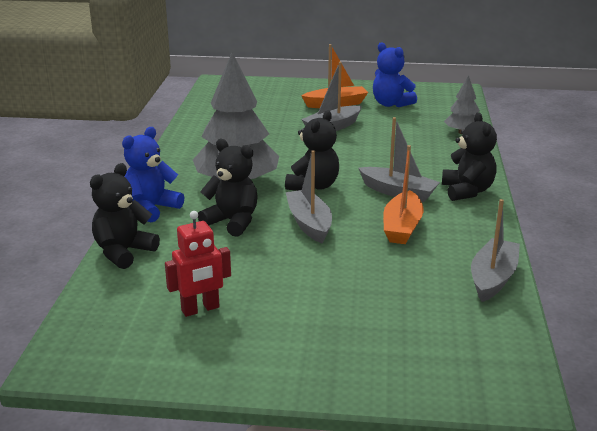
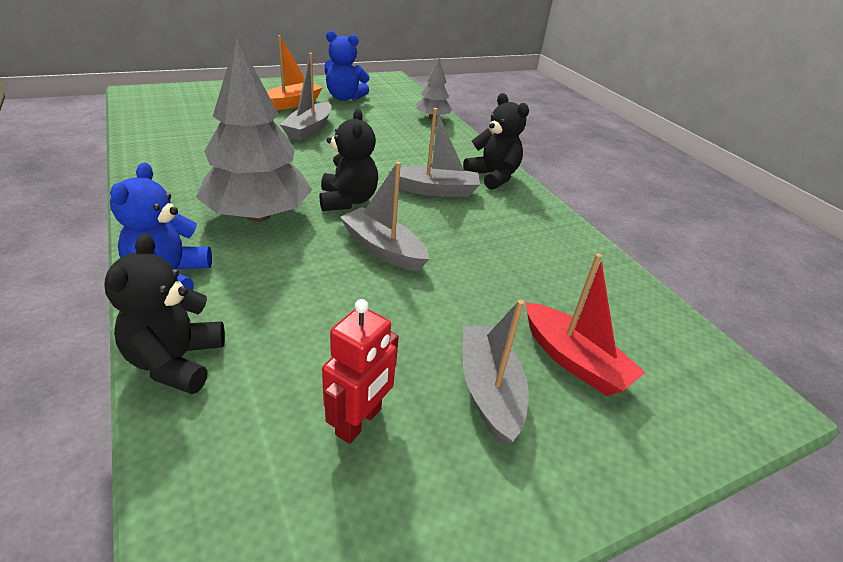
camera: 35 degrees left, 10 degrees up
black teddy bear [198,139,258,237] -> none
orange boat [383,145,424,244] -> none
grey boat [471,199,520,302] -> grey boat moved to [463,300,528,446]
none -> red boat [525,253,646,396]

